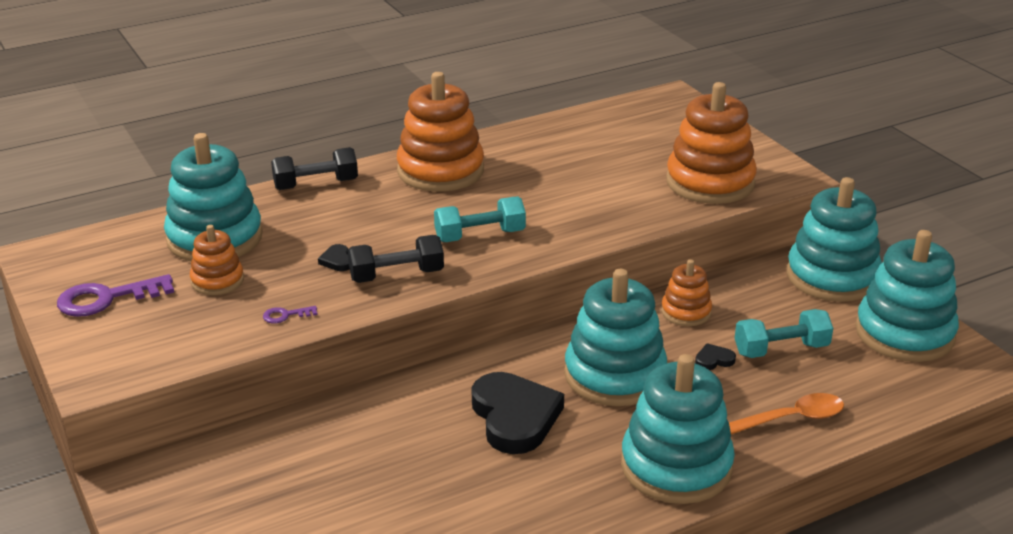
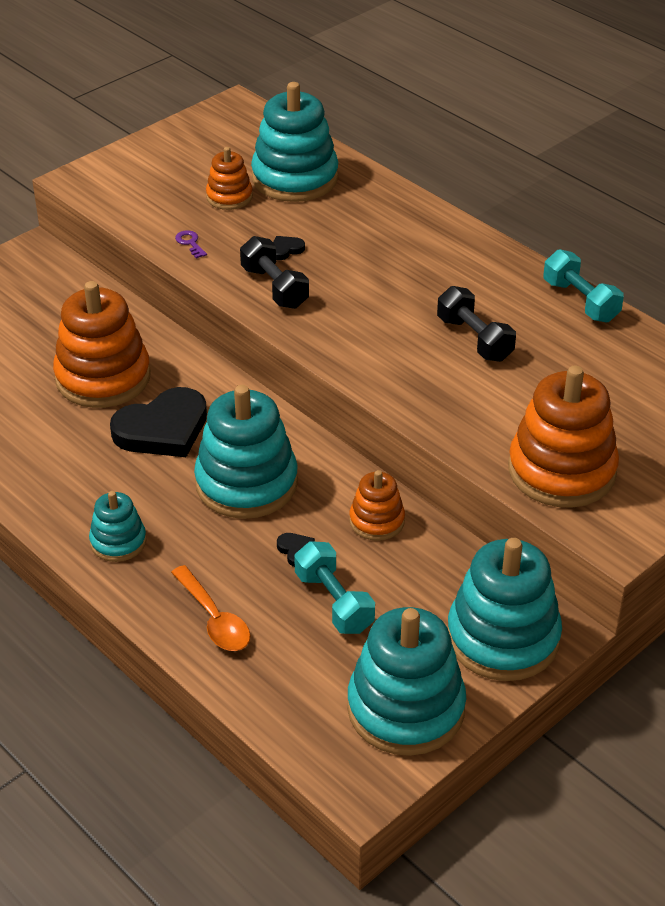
camera: 75 degrees right, 10 degrees up
purple key [57,274,174,317] -> none
black dumbbell [271,147,358,190] -> black dumbbell moved to [437,286,516,362]
orange stacking toy [397,72,484,192] -> orange stacking toy moved to [53,281,151,408]
turquoise dumbbell [434,196,526,242] -> turquoise dumbbell moved to [543,249,624,322]
turquoise stacking toy [621,354,735,504] -> turquoise stacking toy [89,491,146,562], size x0.53

